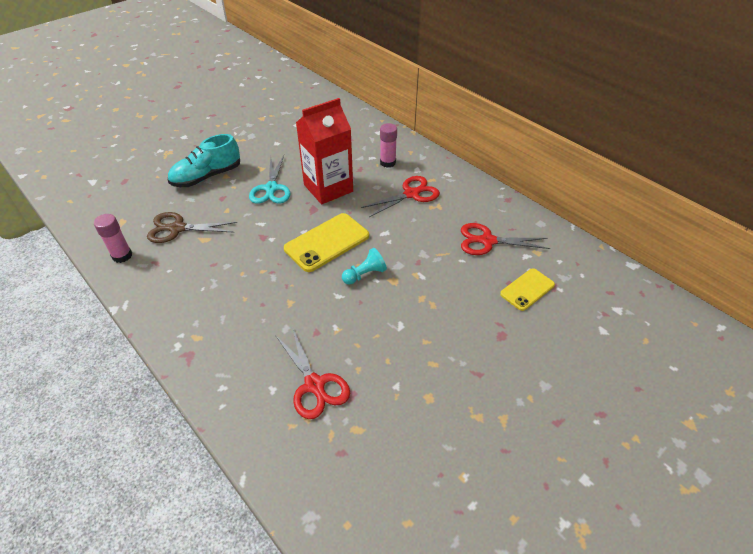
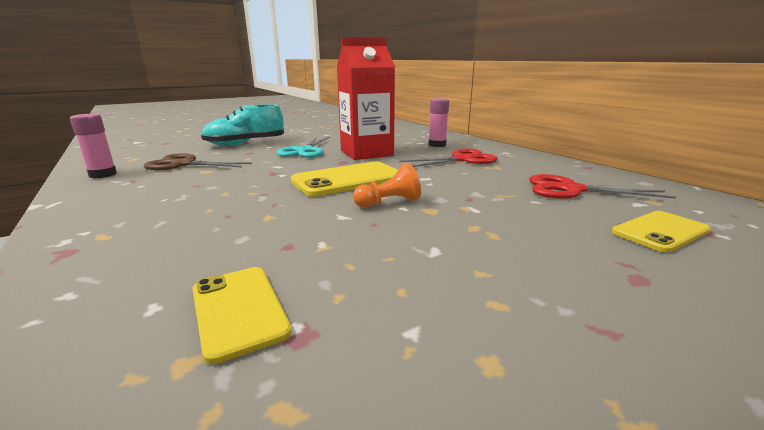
camera: 10 degrees right, 25 degrees down
red scissors [275,327,350,419] -> yellow phone [192,267,292,364]
turquoise pawn [342,248,387,285] -> orange pawn [353,163,421,208]

